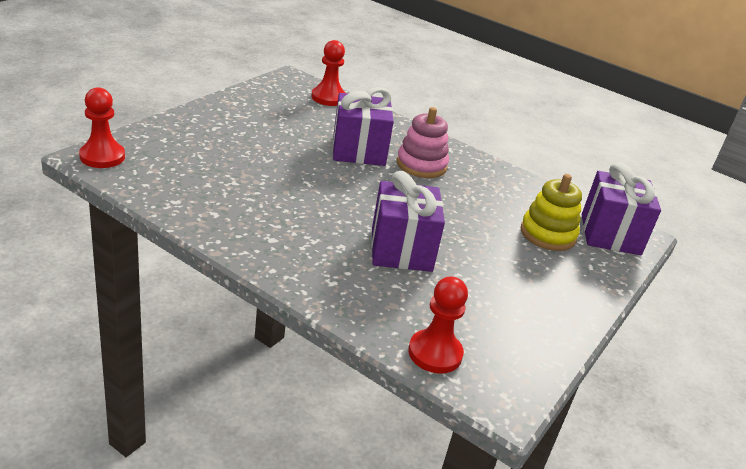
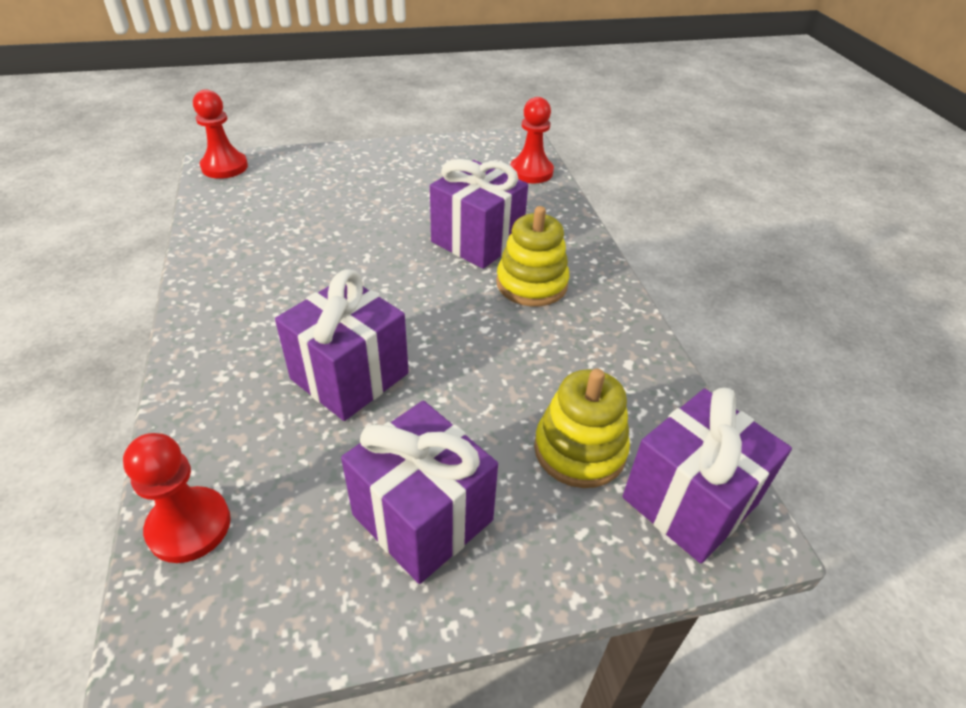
camera: 45 degrees right, 10 degrees up
pink stacking toy [397,107,449,178] -> yellow stacking toy [496,206,569,307]
none -> purple gift [341,401,498,584]

